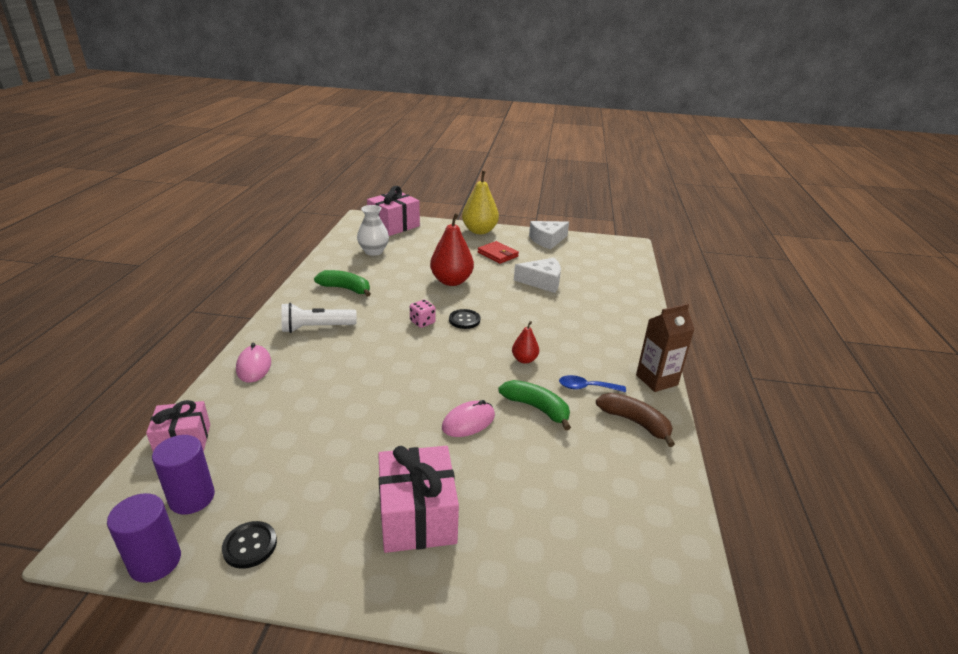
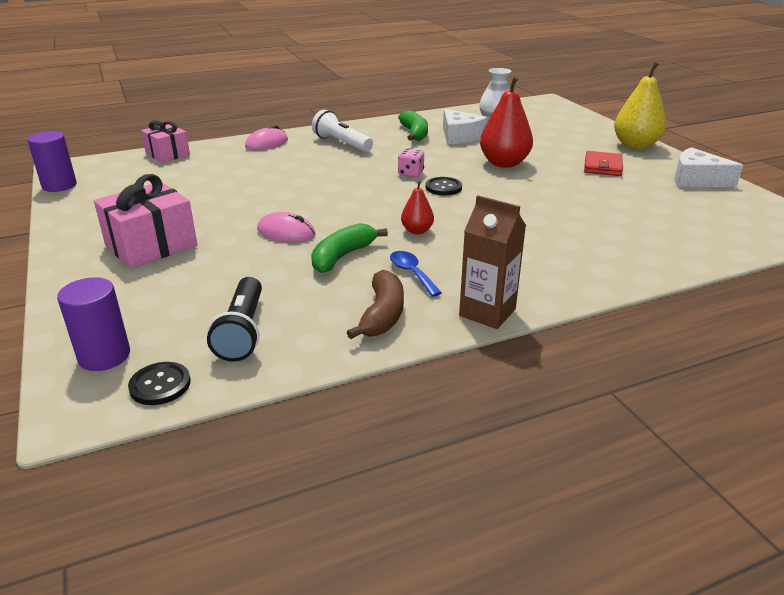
camera: 60 degrees right, 0 degrees up
purple cylinder [152,435,215,514] -> purple cylinder moved to [57,277,130,371]
black button [222,521,277,569] -> black button moved to [128,362,191,405]
pink gift [367,186,420,236] -> none
green banana [498,380,571,430] -> green banana turned 150 degrees counterclockwise [311,223,388,273]
white cheese [514,258,561,293] -> white cheese moved to [443,108,487,144]
none -> black flashlight [207,277,262,362]

